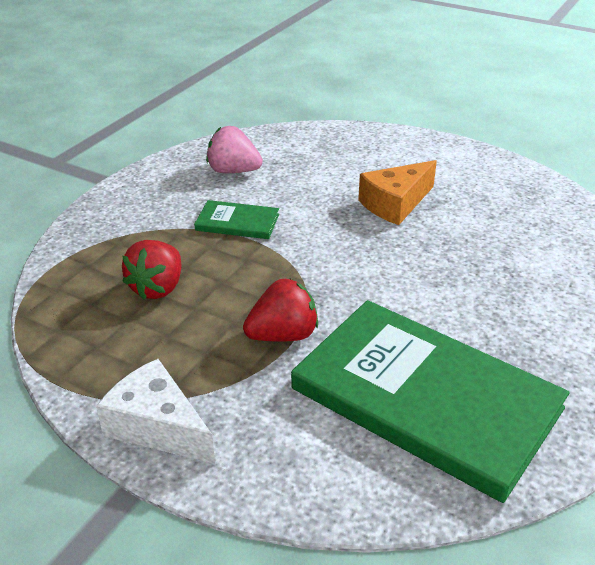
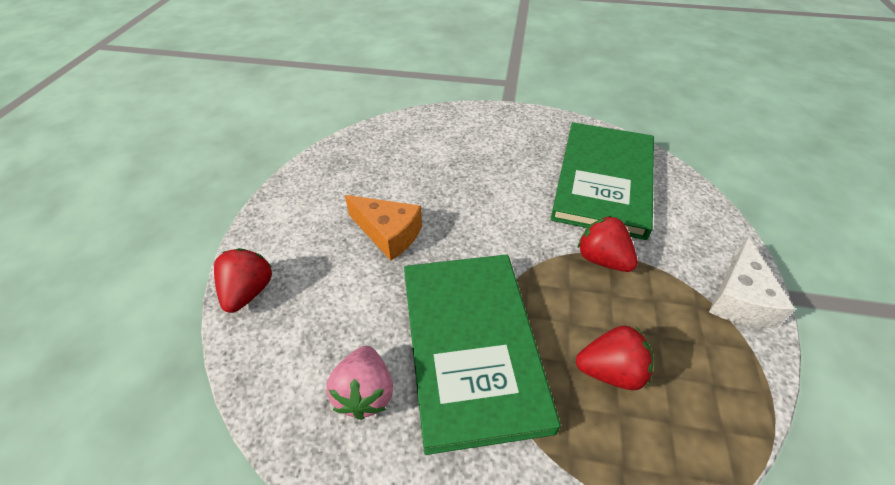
camera: 110 degrees left, 10 degrees up
green book [194,200,279,239] -> green book [404,254,561,455], size x2.35
none -> red strawberry [214,248,272,313]

